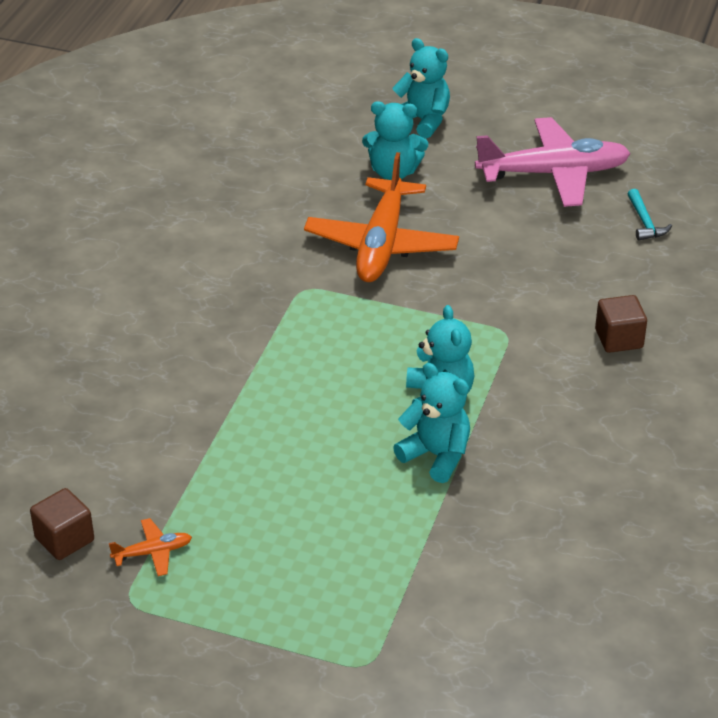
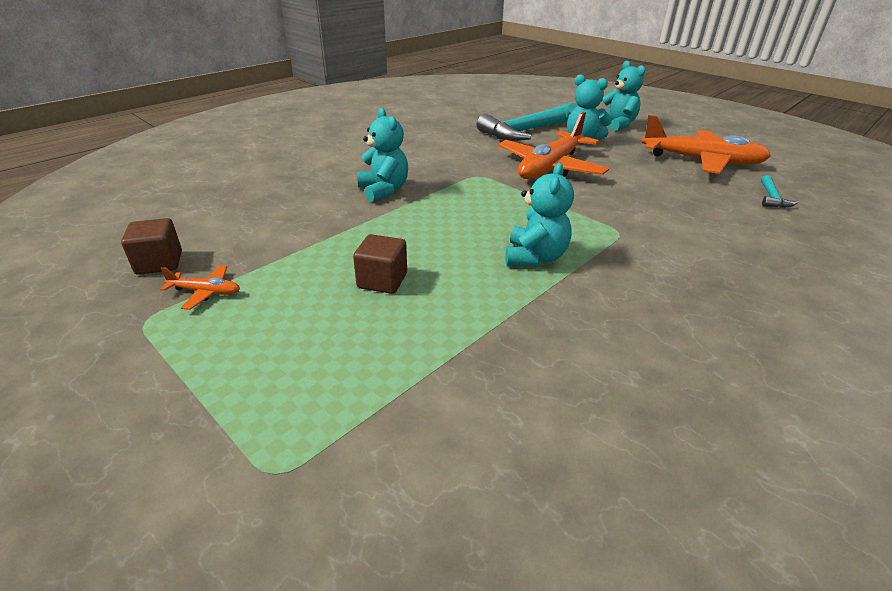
camera: 25 degrees right, 5 degrees down
turquoise teddy bear [393,363,470,483] -> turquoise teddy bear moved to [357,108,408,202]
pink plane [475,117,631,207] -> orange plane [641,115,771,174]
brown cube [595,295,647,353] -> brown cube moved to [353,234,407,294]
none -> turquoise hammer [477,103,572,141]

